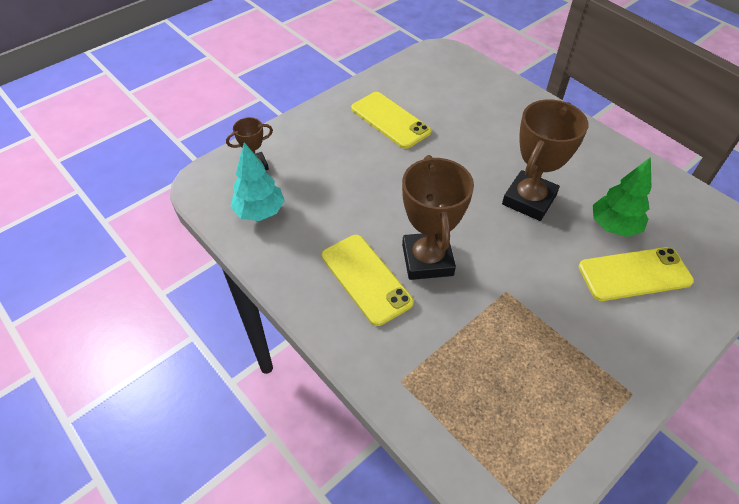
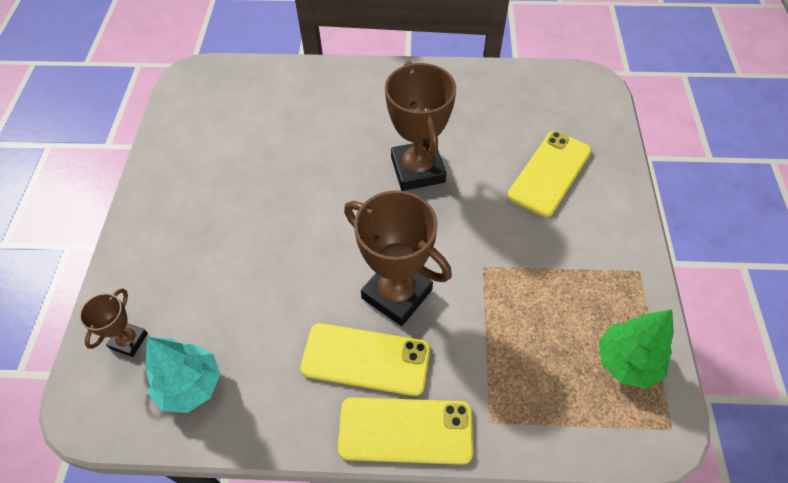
camera: 45 degrees left, 5 degrees up
yellow phone [351,92,431,149] -> yellow phone moved to [338,397,473,465]
green tree [593,157,651,237] -> green tree moved to [599,309,674,389]

